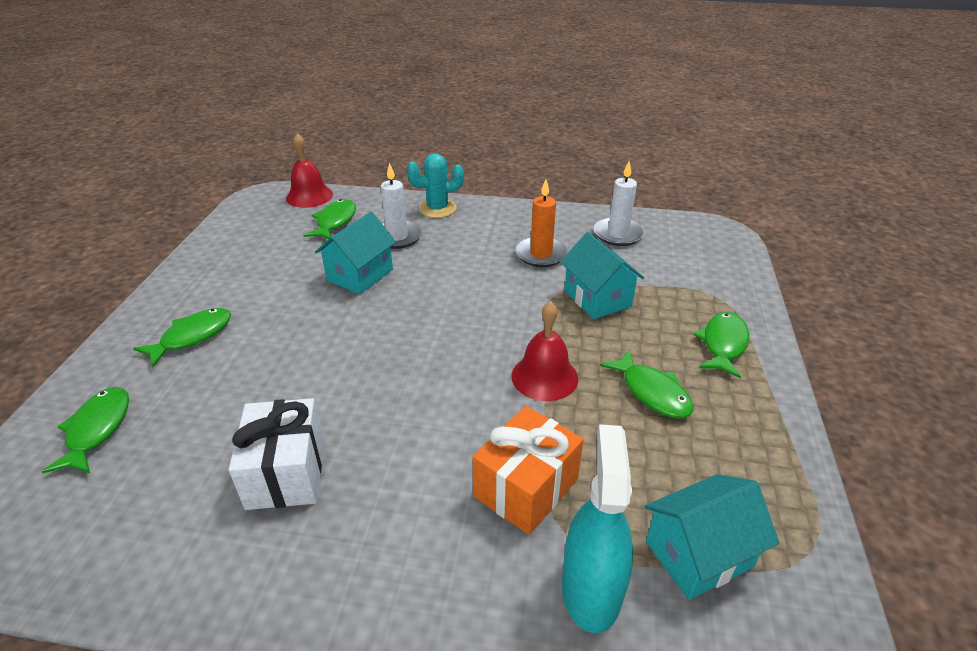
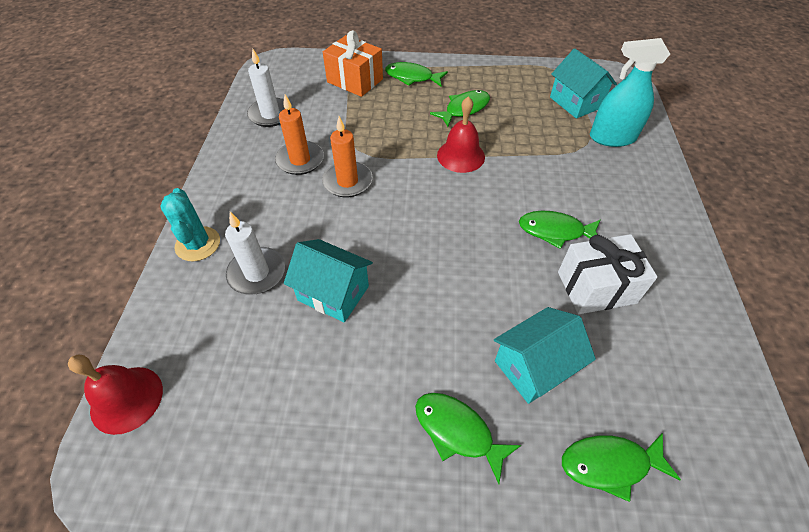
camera: 95 degrees left, 15 degrees up
green fish [303,199,356,239] -> green fish moved to [519,211,600,249]
orange gift [472,406,583,535] -> orange gift moved to [323,30,383,97]
turquoise house [561,232,644,319] -> turquoise house moved to [494,307,596,404]
none -> orange candle [322,116,372,197]

